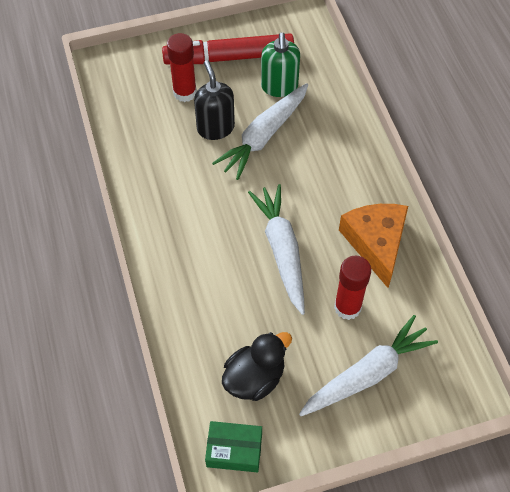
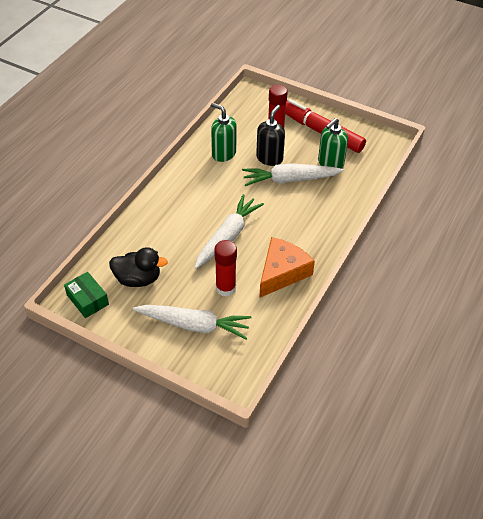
camera: 45 degrees right, 10 degrees down
none -> green soap dispenser [211,103,237,162]

